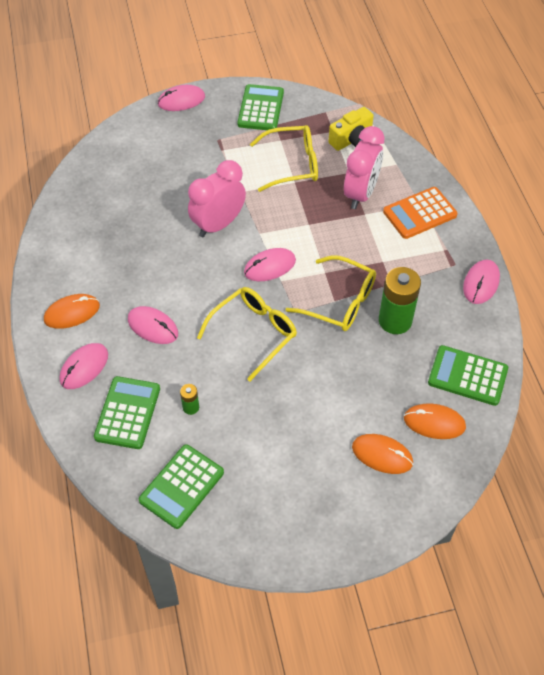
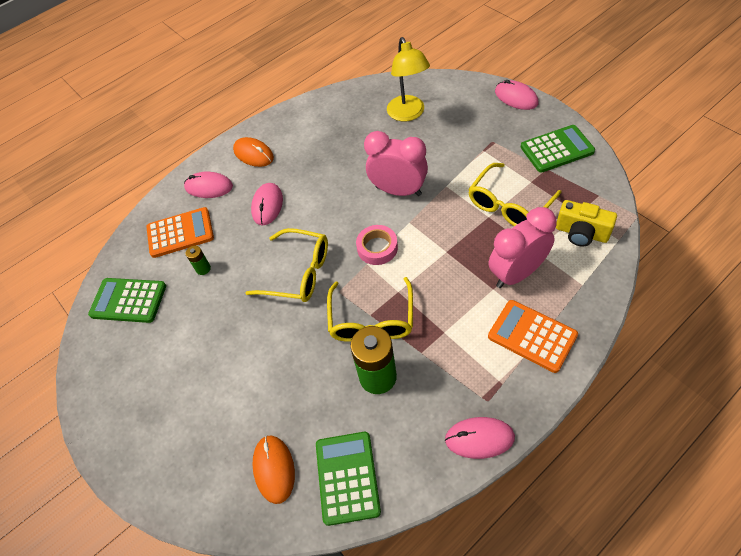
camera: 70 degrees right, 0 degrees up
green calculator [94,376,160,449] -> orange calculator [146,207,214,258]
pink mouse [244,248,296,281] -> pink tape [356,225,398,265]
yellow glasses [250,125,318,192] -> yellow glasses turned 75 degrees clockwise [468,163,561,226]
pink clock [344,126,385,209] -> pink clock turned 150 degrees clockwise [489,207,557,288]
orange mouse [352,434,413,474] -> none
none -> yellow lamp [387,37,430,121]

